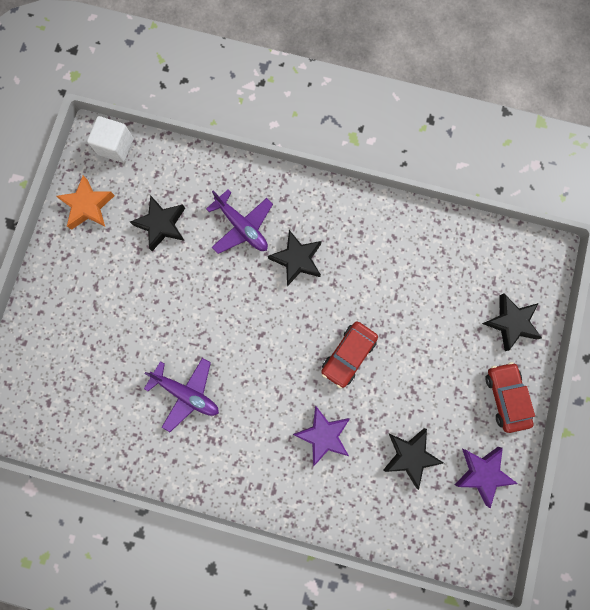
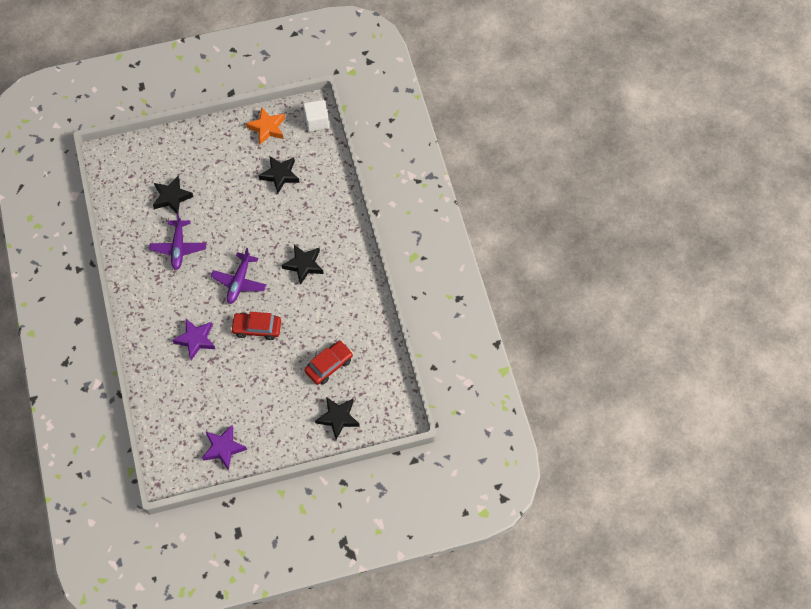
camera: 60 degrees right, 15 degrees down
purple plane [206,190,273,254] -> purple plane moved to [211,248,266,304]
black star [384,428,444,490] -> black star moved to [153,176,193,214]
red car [485,362,535,433] -> red car moved to [304,341,353,385]

